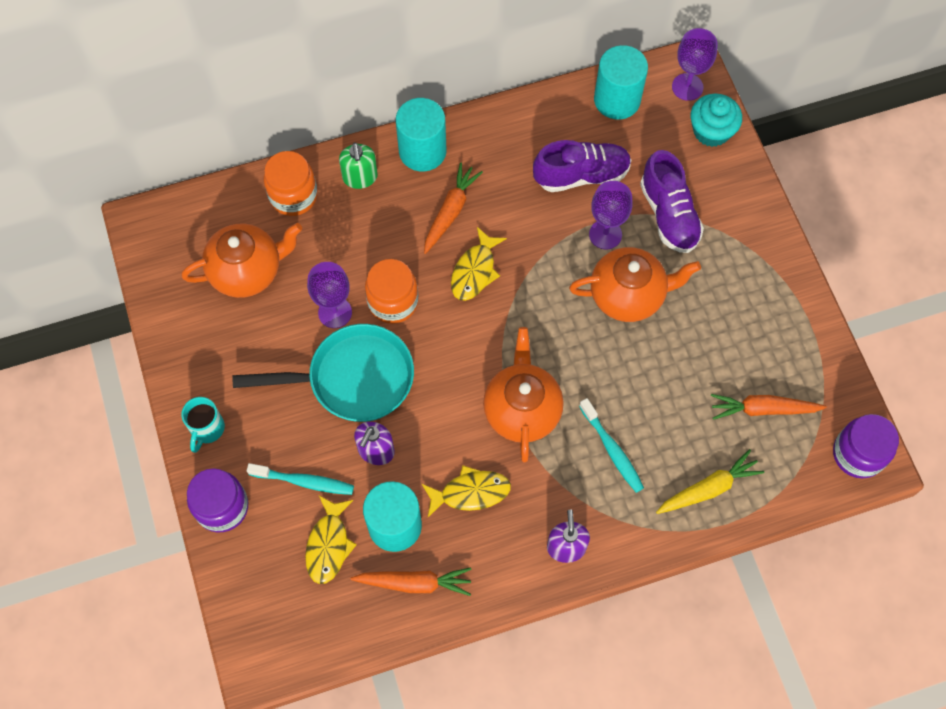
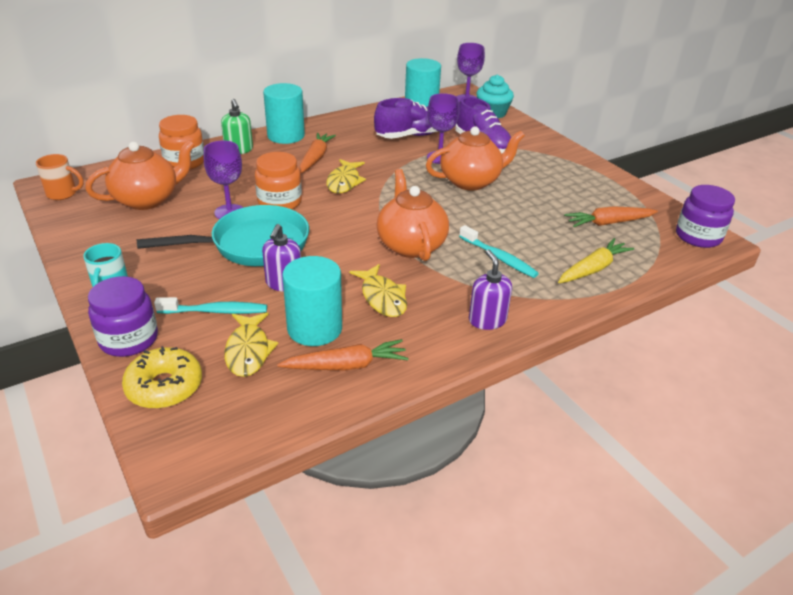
camera: 15 degrees left, 30 degrees down
yellow fish [422,465,511,517] -> yellow fish turned 90 degrees clockwise [349,264,407,317]
none -> orange mug [36,154,84,200]
none -> yellow donut [122,346,202,409]

